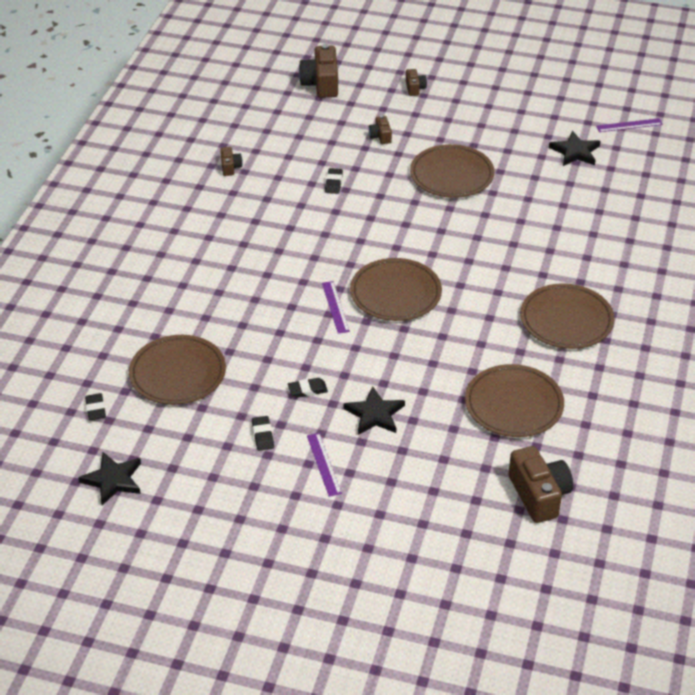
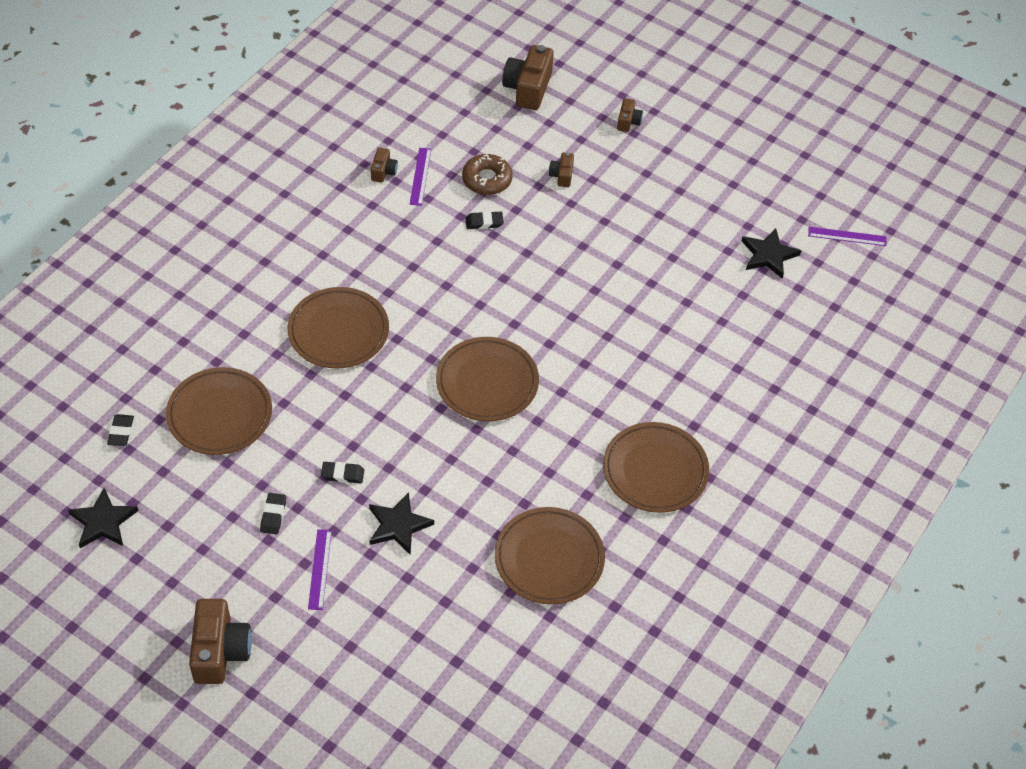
camera: 15 degrees right, 10 degrees up
purple ruler [322,281,350,334] -> purple ruler moved to [410,148,431,206]
black eraser [325,168,343,194] -> black eraser turned 60 degrees clockwise [465,211,504,229]
brown plate [410,144,495,198] -> brown plate moved to [288,287,389,369]
brown camera [509,446,573,523] -> brown camera moved to [189,599,252,684]
none -> brown donut [462,154,513,195]

